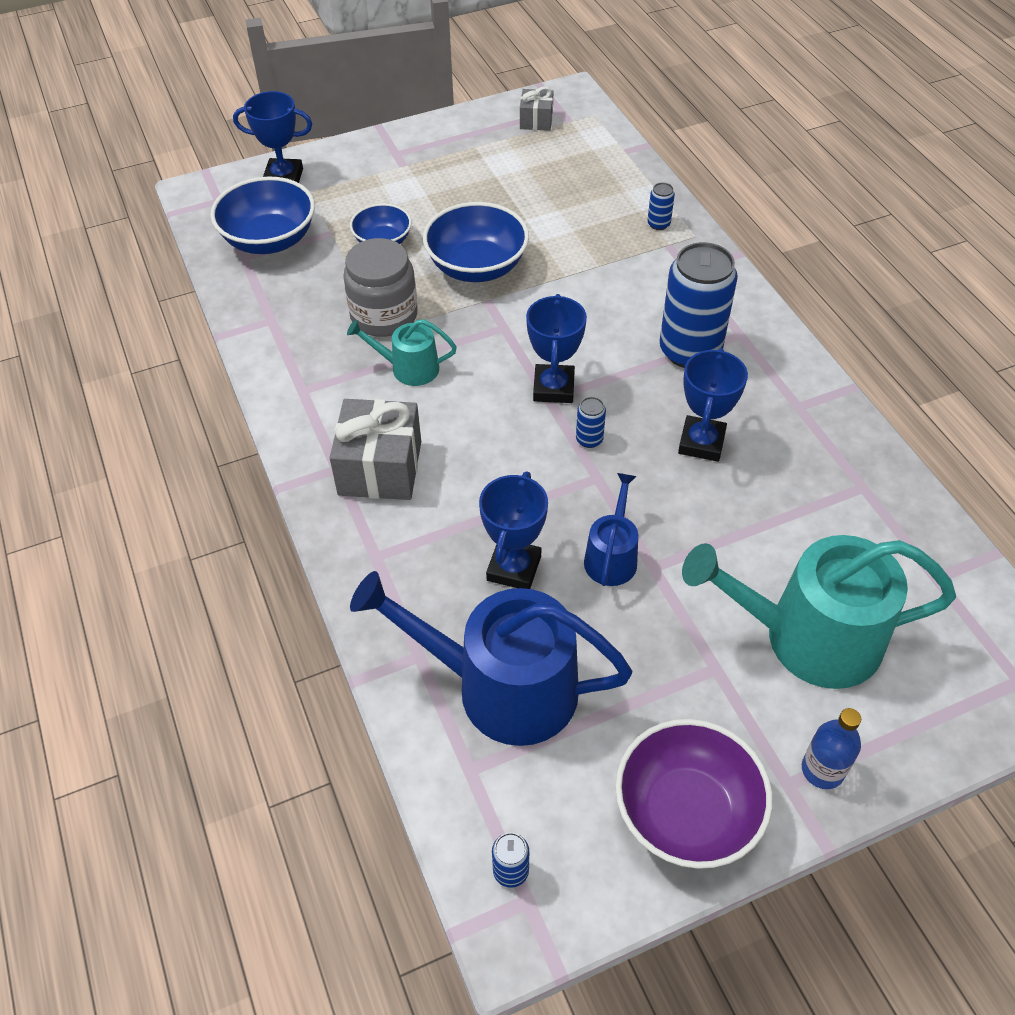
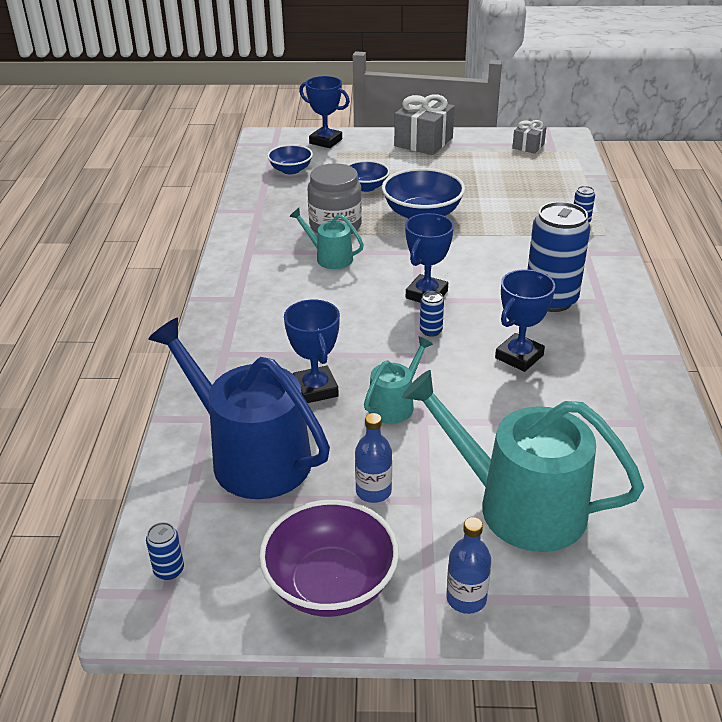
camera: 25 degrees right, 15 degrees down
blue bowl [210,176,315,254] -> blue bowl [267,145,313,175], size x0.60
grey gift [330,399,421,500] -> grey gift moved to [394,94,455,155]
blue trophy [479,472,548,589] -> blue trophy turned 60 degrees counterclockwise [284,300,340,403]
blue watering can [584,473,638,586] -> turquoise watering can [364,336,433,424]
none -> blue bottle [355,413,392,503]

